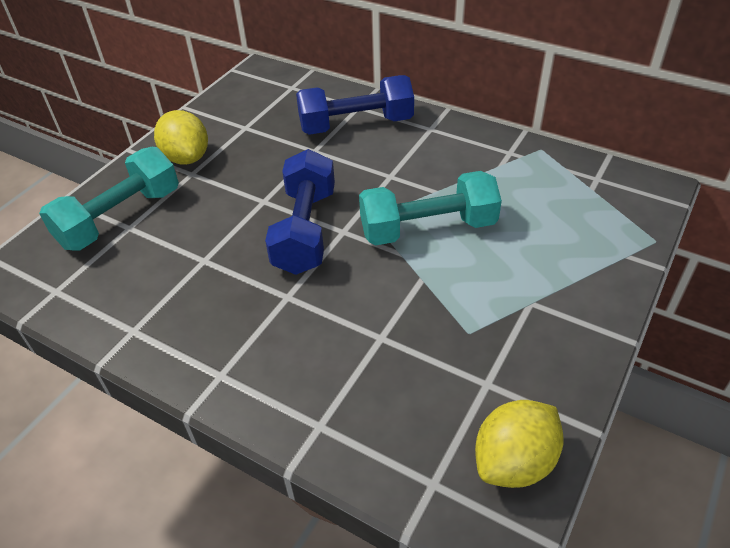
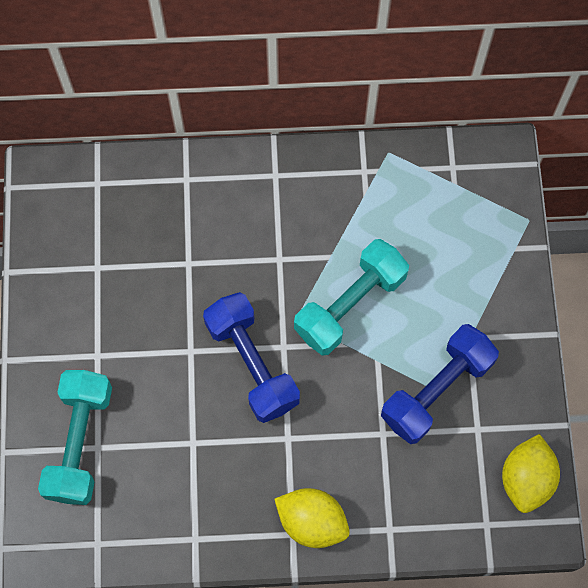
camera: 35 degrees left, 25 degrees up
yellow lemon [154,110,208,165] -> yellow lemon moved to [274,488,350,548]
blue dumbbell [296,75,414,135] -> blue dumbbell moved to [381,324,499,444]

